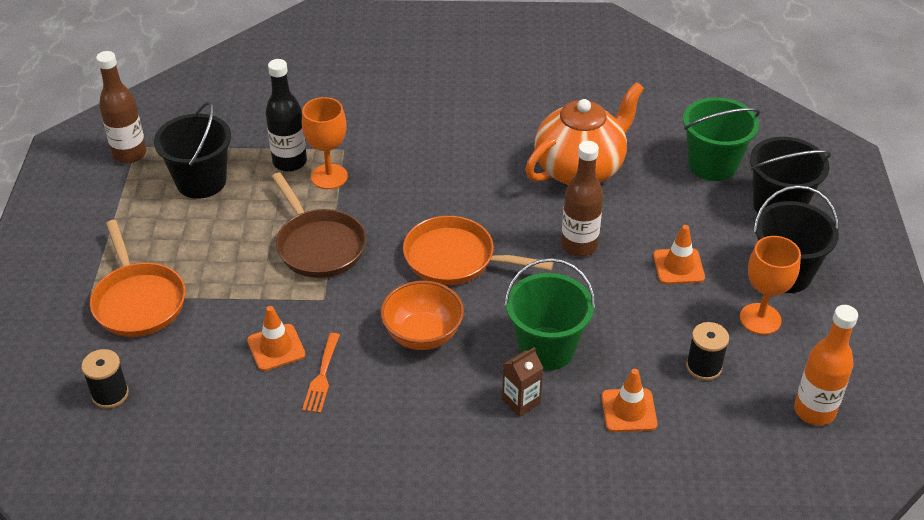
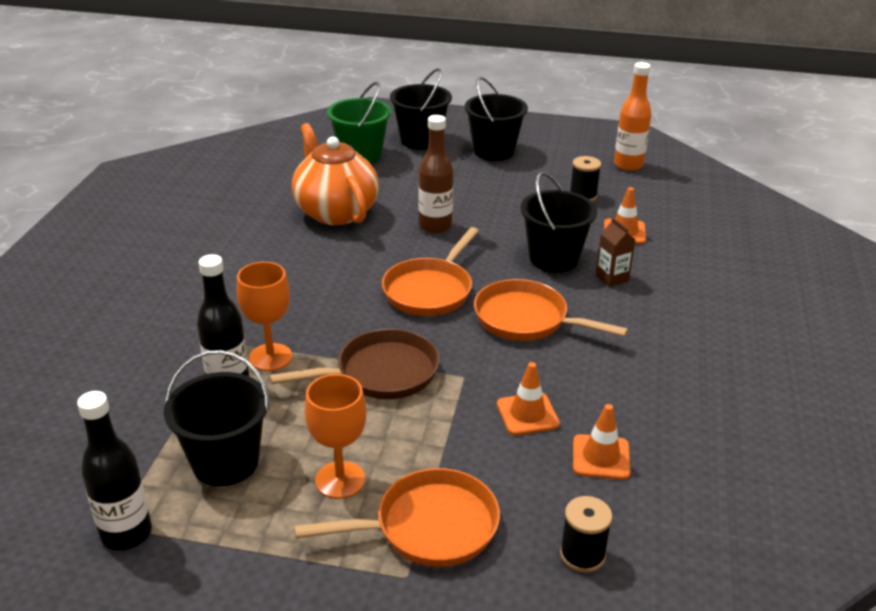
camera: 80 degrees left, 10 degrees down
brown bottle [96,51,147,163] -> black bottle [77,391,152,550]
orange fork [302,333,340,413] -> none
orange bowl [380,281,464,350] -> orange pan [474,279,628,341]
green bucket [505,258,595,370] -> black bucket [520,172,597,272]
orange traffic cone [653,225,705,284] -> orange traffic cone moved to [573,404,631,480]
orange goblet [740,236,801,335] -> orange goblet moved to [305,374,367,499]

